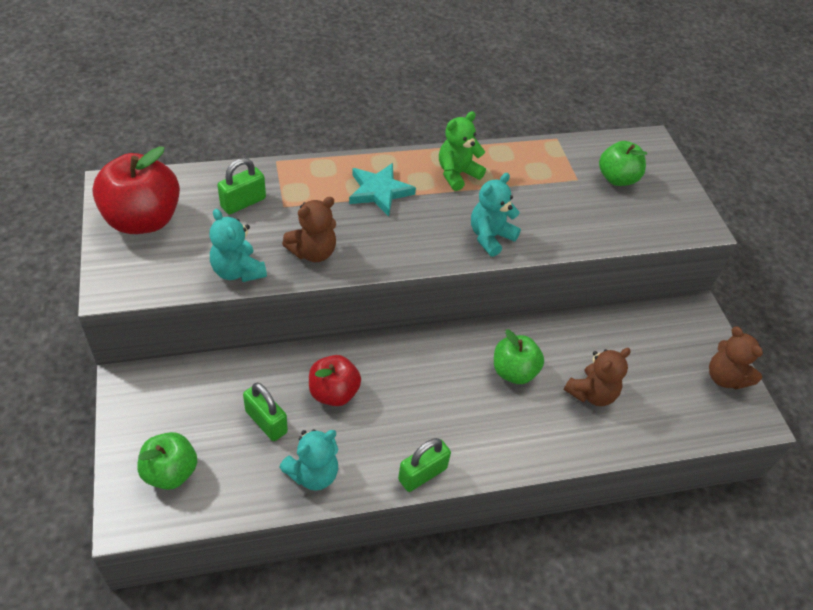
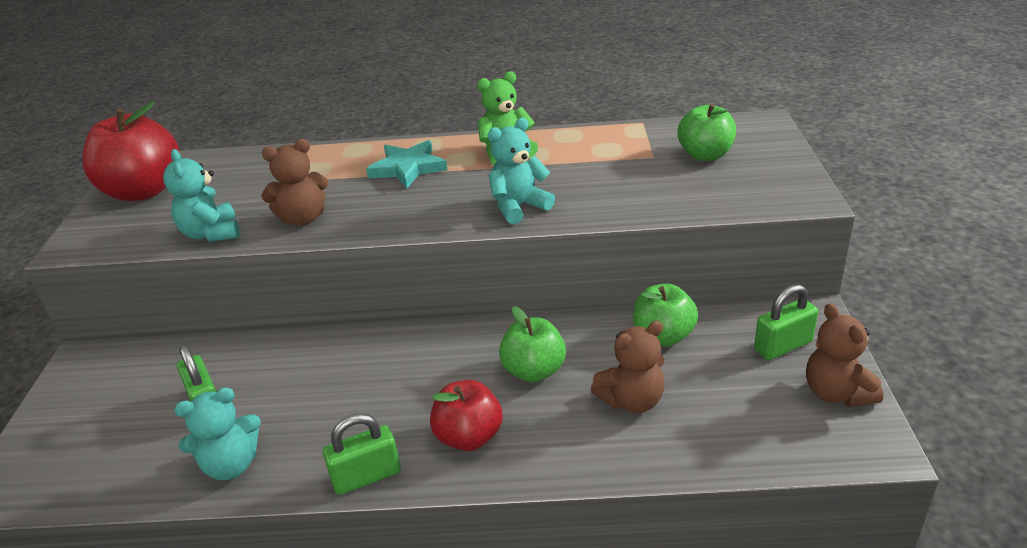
camera: 20 degrees right, 15 degrees down
green apple [137,432,197,490] -> green apple moved to [633,284,698,346]
green padlock [217,158,266,214] -> green padlock moved to [754,284,818,360]
red apple [309,355,361,406] -> red apple moved to [430,380,503,451]

